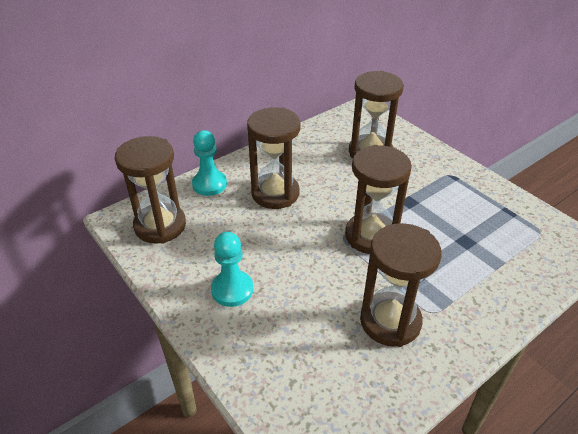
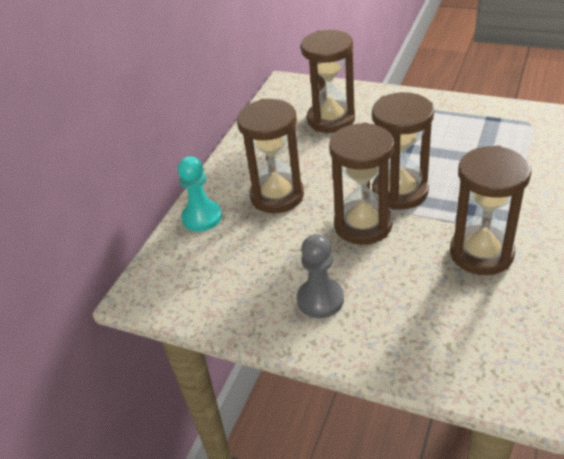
camera: 25 degrees left, 0 degrees up
brown hourglass [115,136,186,244] -> brown hourglass moved to [329,122,394,245]
turquoise pawn [211,232,253,307] -> grey pawn [297,234,344,318]

